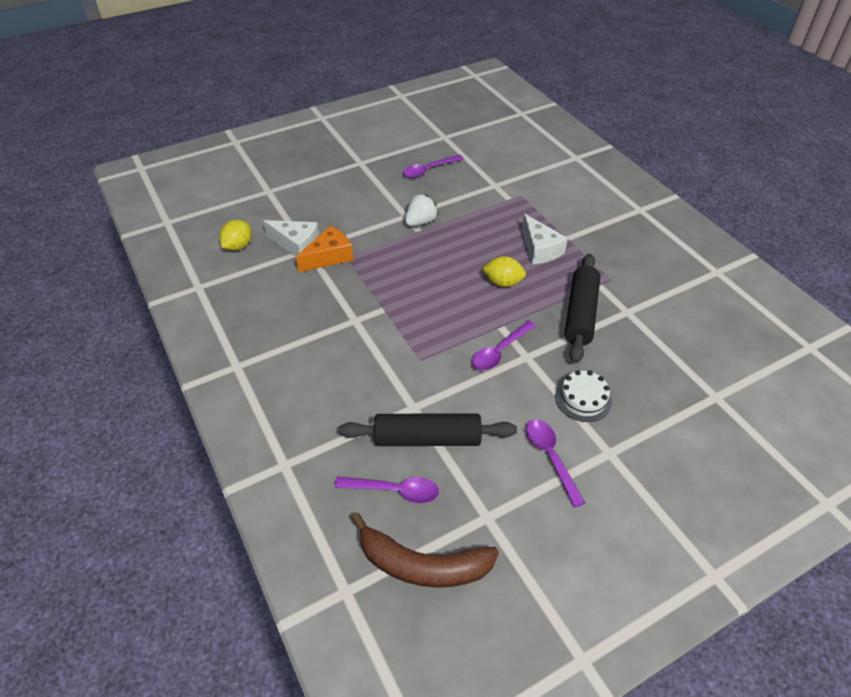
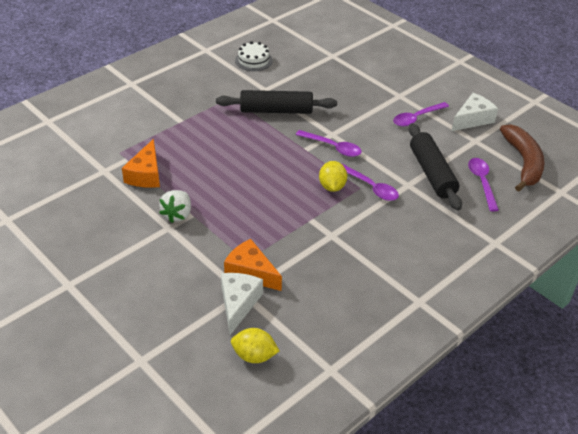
camera: 105 degrees left, 5 degrees down
purple spoon [403,155,464,178] -> purple spoon moved to [342,164,399,201]
white strawberry [405,194,439,226] -> white strawberry turned 105 degrees counterclockwise [159,190,191,223]
yellow lemon [482,256,526,287] -> yellow lemon moved to [319,161,347,192]
white cheese [522,214,568,264] -> white cheese moved to [452,93,498,131]
white cake [555,370,612,422] -> white cake moved to [235,41,273,71]
none -> orange cheese [122,139,160,188]

